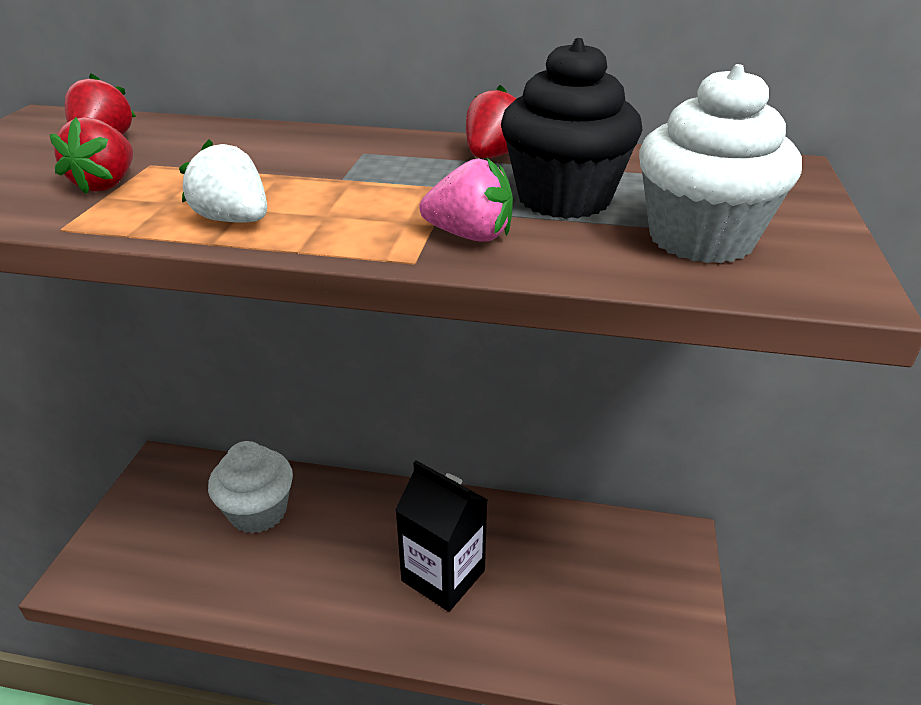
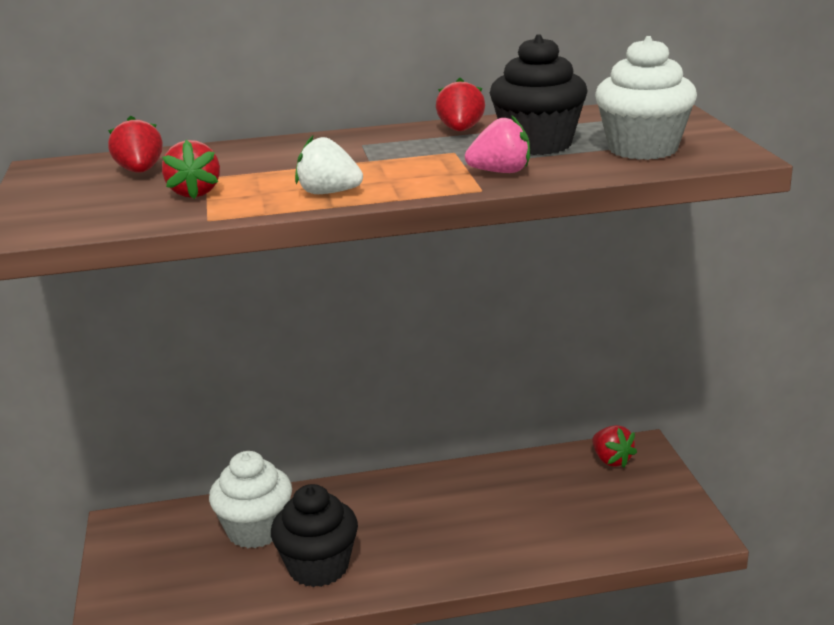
camera: 20 degrees left, 10 degrees down
black carton [395,460,488,612] -> none
none -> black cupcake [271,484,358,587]
none -> red strawberry [592,425,637,468]

